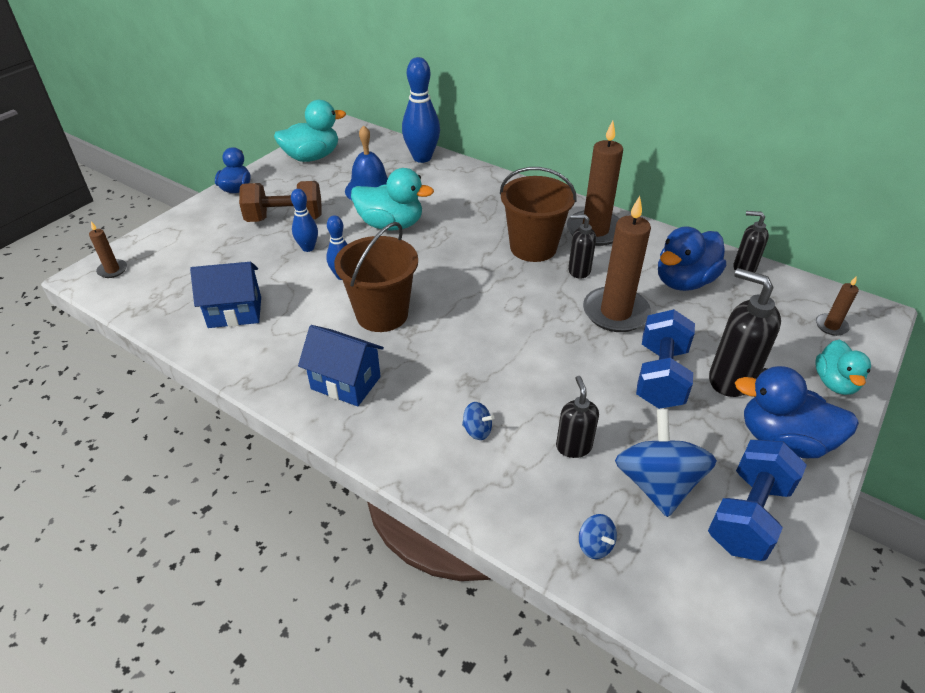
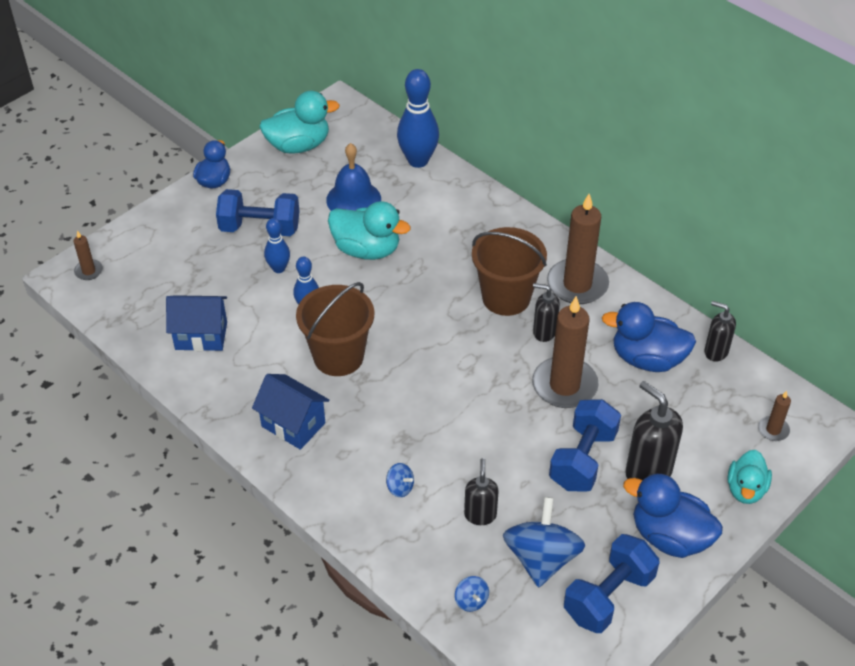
camera: 10 degrees right, 5 degrees up
brown dumbbell [239,181,321,222] -> blue dumbbell [216,189,299,236]
blue duck [658,226,726,291] -> blue duck turned 45 degrees clockwise [602,302,696,372]

